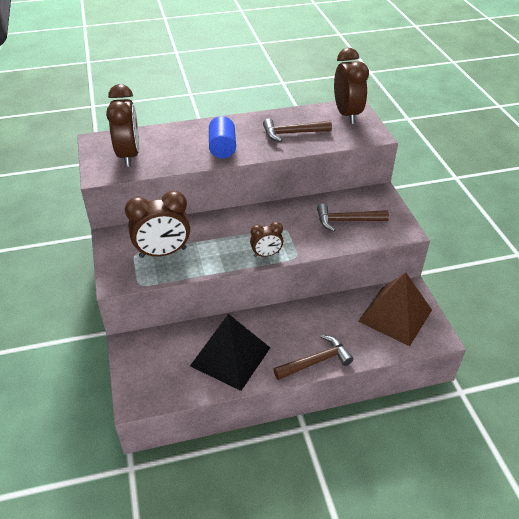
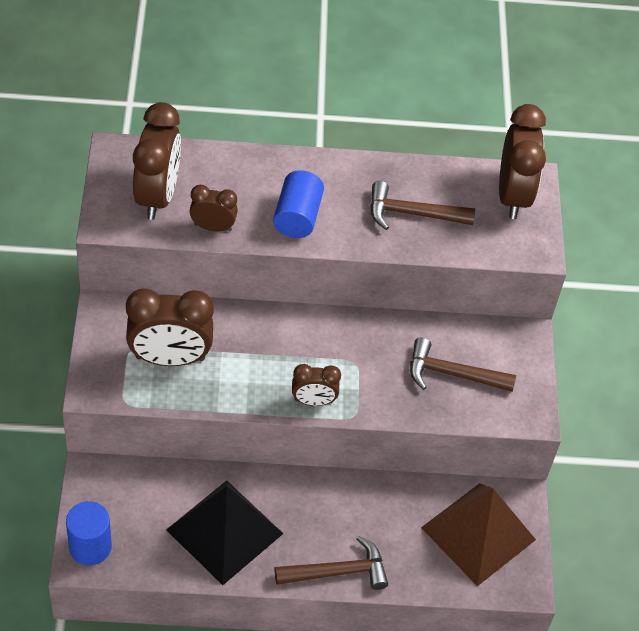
camera: 10 degrees right, 10 degrees up
none -> blue cylinder [66,501,112,565]
none -> brown clock [190,185,238,232]

